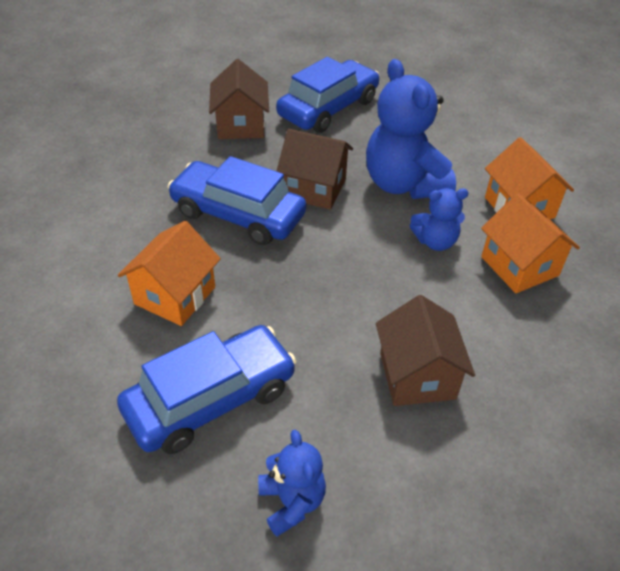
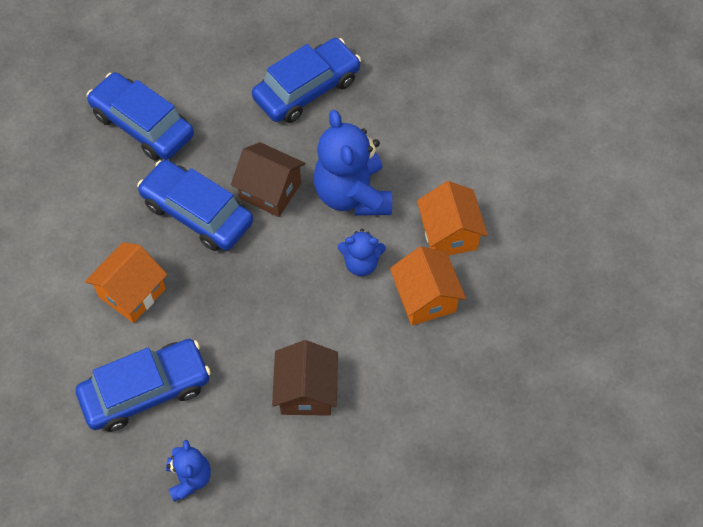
camera: 10 degrees right, 15 degrees up
brown house [209,59,269,139] -> none
none -> blue car [87,72,194,161]

